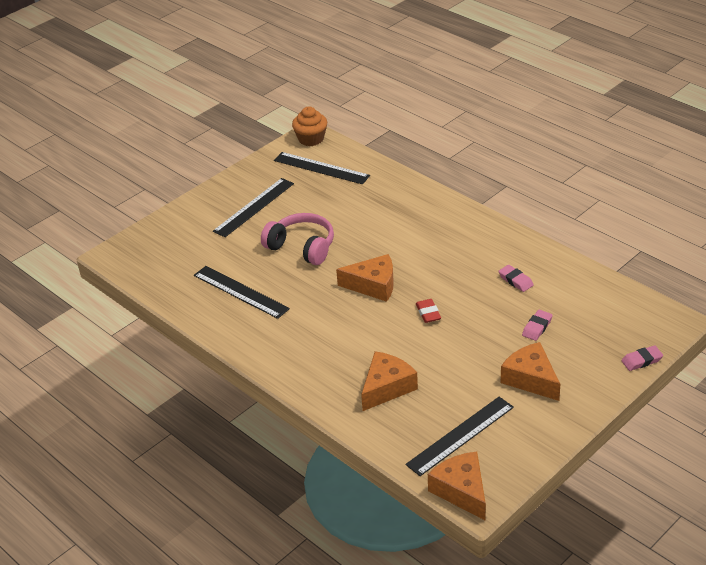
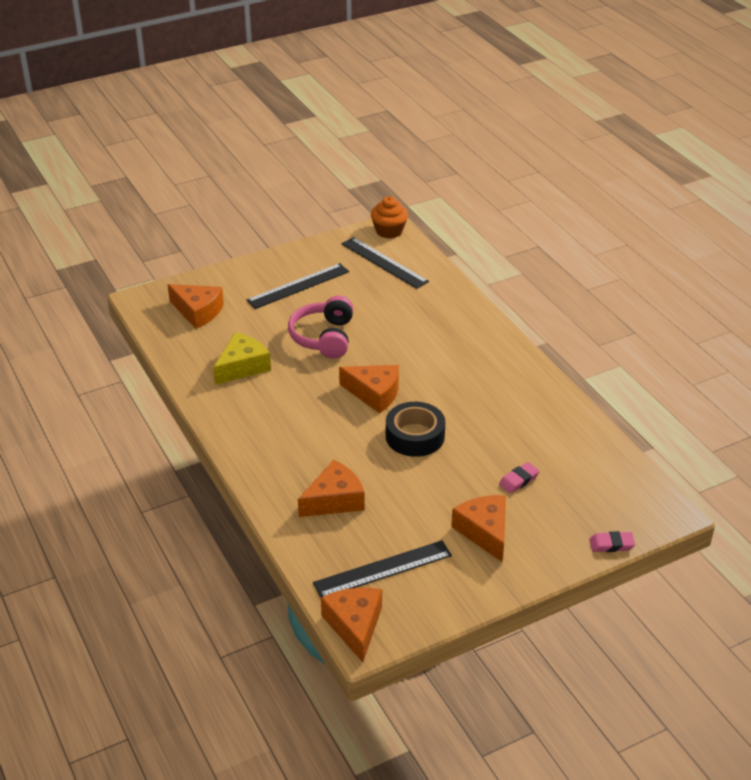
camera: 15 degrees right, 0 degrees up
black ruler [194,266,290,319] -> yellow cheese [213,332,271,385]
pink headphones [261,213,334,265] -> pink headphones turned 135 degrees counterclockwise [288,296,354,358]
red eraser [416,299,441,323] -> black tape [386,402,445,457]
pink eraser [498,265,534,292] -> none
none -> orange cheese [167,284,224,329]

